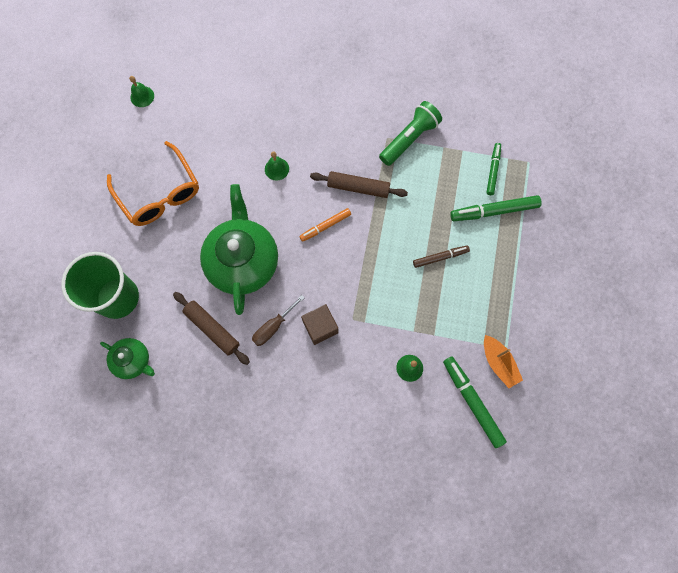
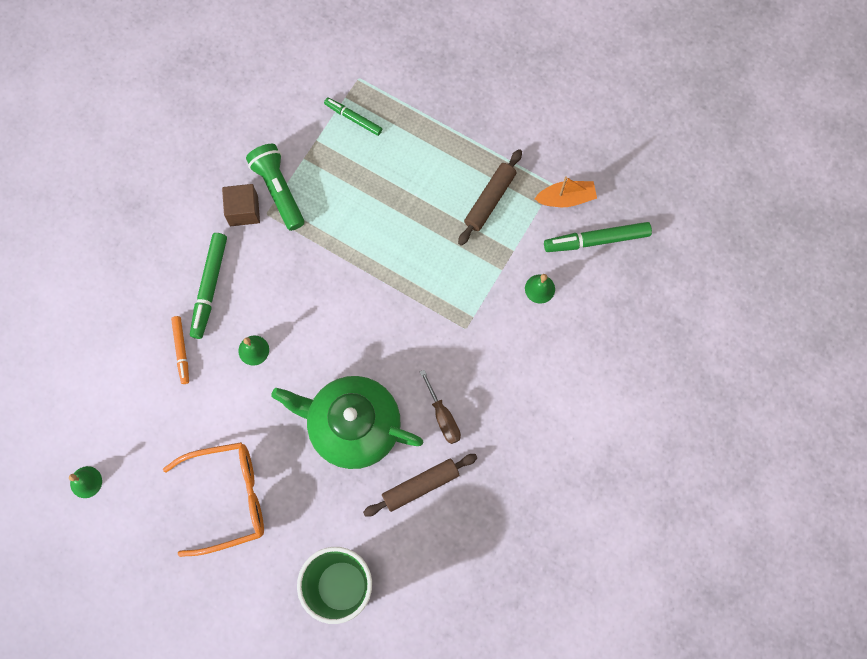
camera: 70 degrees left, 0 degrees up
green teapot [100,338,155,379] -> none
orange marker [299,208,351,242] -> orange marker moved to [171,316,189,384]
brown cube [301,304,338,345] -> brown cube moved to [222,184,260,226]
brown rolling pin [310,171,408,198] -> brown rolling pin moved to [458,149,522,246]
brown marker [413,246,470,268] -> none
green marker [450,195,542,221] -> green marker moved to [190,233,227,339]

